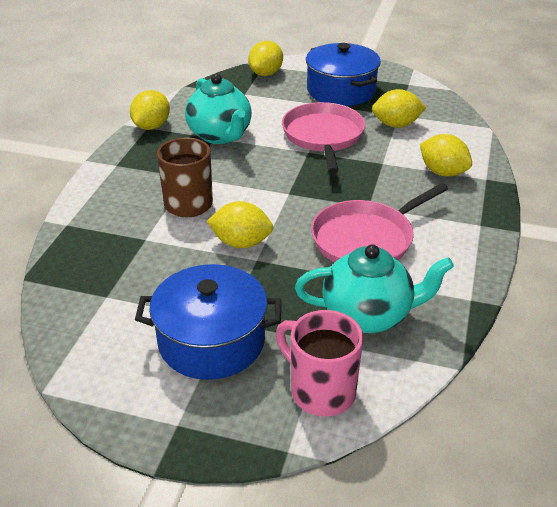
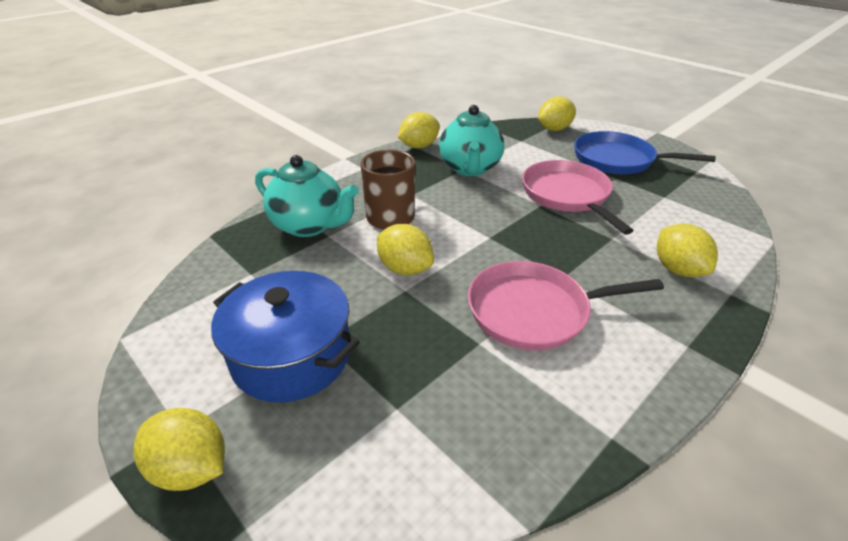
camera: 30 degrees right, 0 degrees up
pink mug [276,310,364,417] -> none
pink pan [282,102,366,173] -> pink pan turned 45 degrees counterclockwise [522,160,634,235]
turquoise teapot [295,244,454,333] -> turquoise teapot moved to [255,155,359,237]
blue pot [306,43,381,106] -> blue pan [574,131,716,174]
yellow lemon [372,89,426,128] -> yellow lemon moved to [133,408,225,491]

